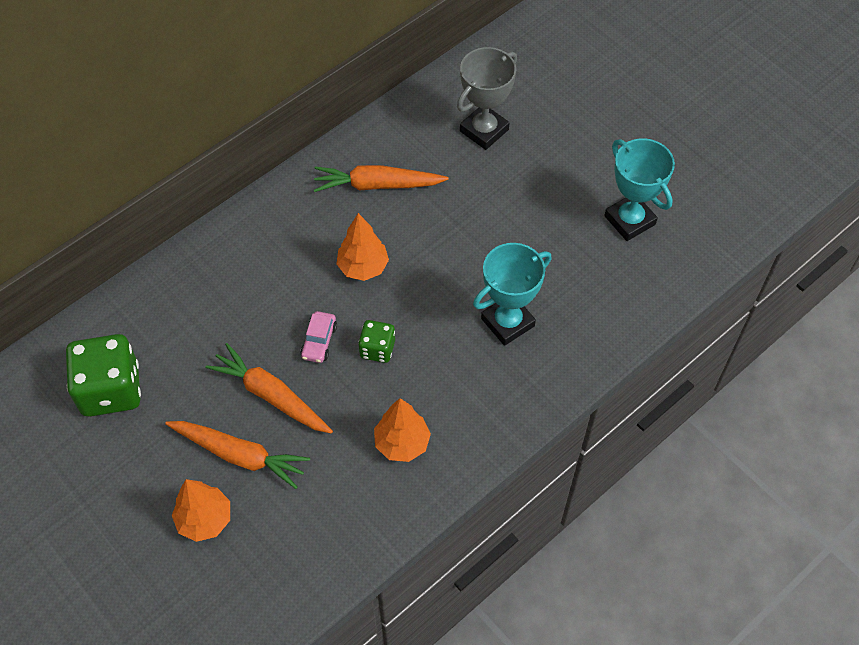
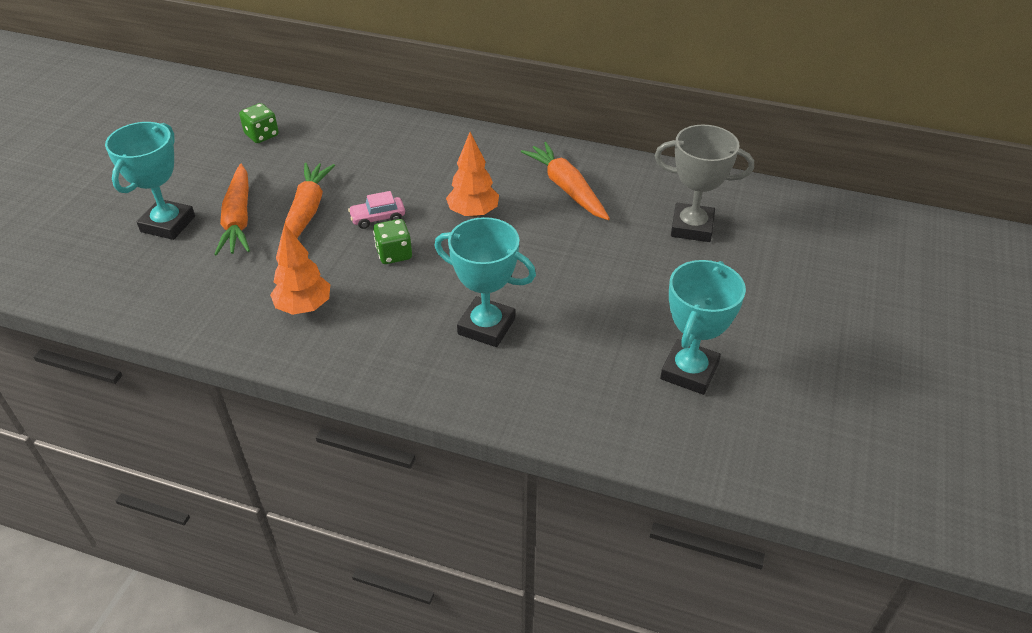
camera: 60 degrees right, 15 degrees down
green dice [66,334,141,417] -> green dice [239,103,279,143], size x0.53
orange tree [172,479,230,542] -> turquoise trophy [105,122,195,240]

